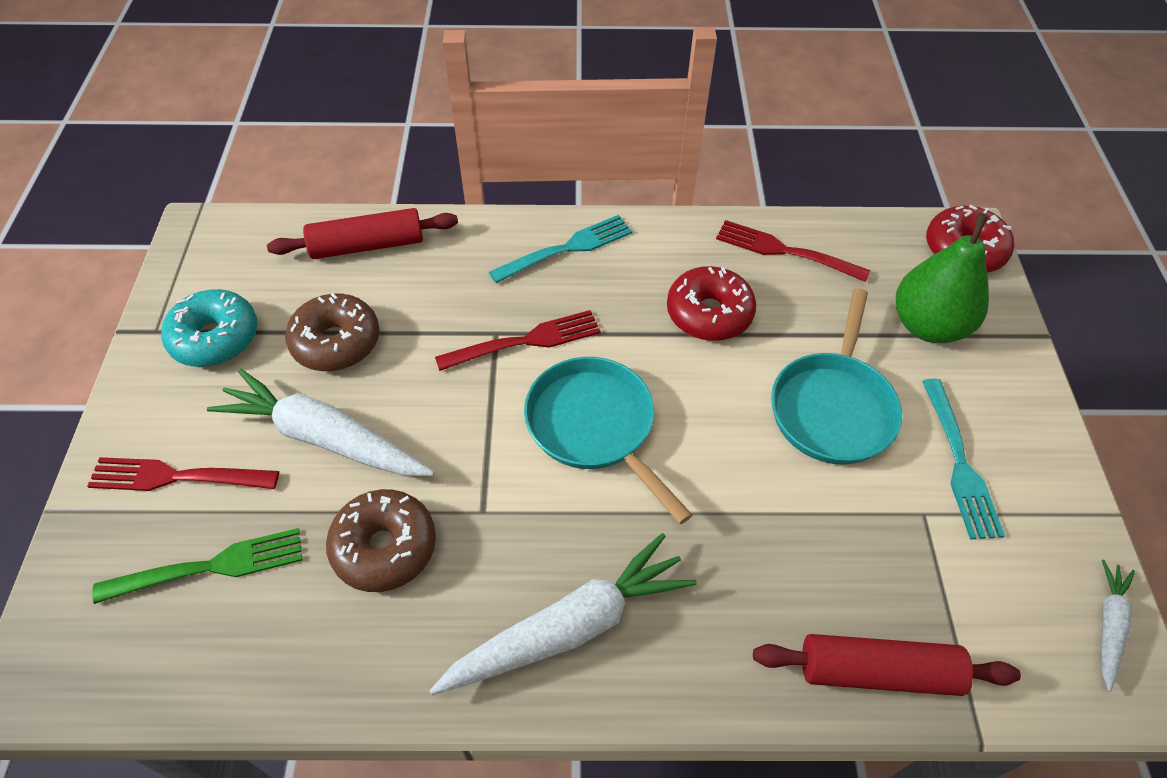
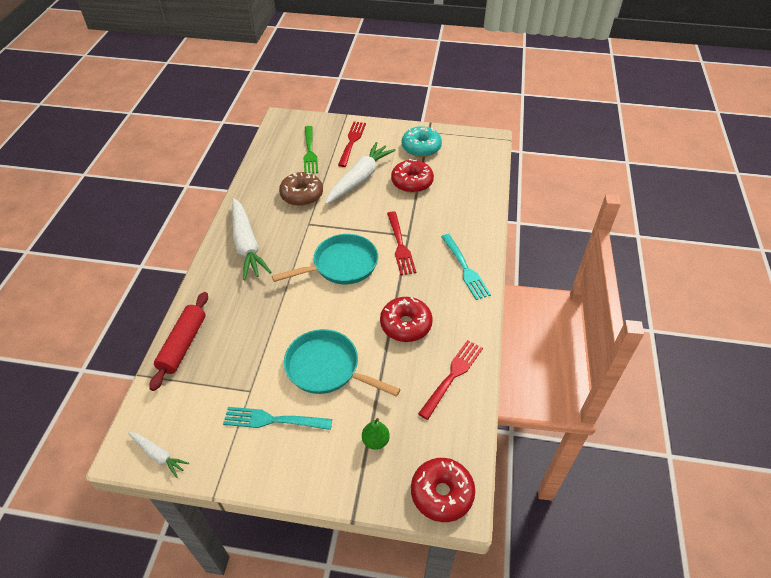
camera: 100 degrees right, 5 degrees down
red rolling pin [267,208,458,259] -> none
brown donut [285,293,380,371] -> red donut [391,159,434,193]
green pear [896,213,989,343] -> green pear [362,418,390,450], size x0.48

